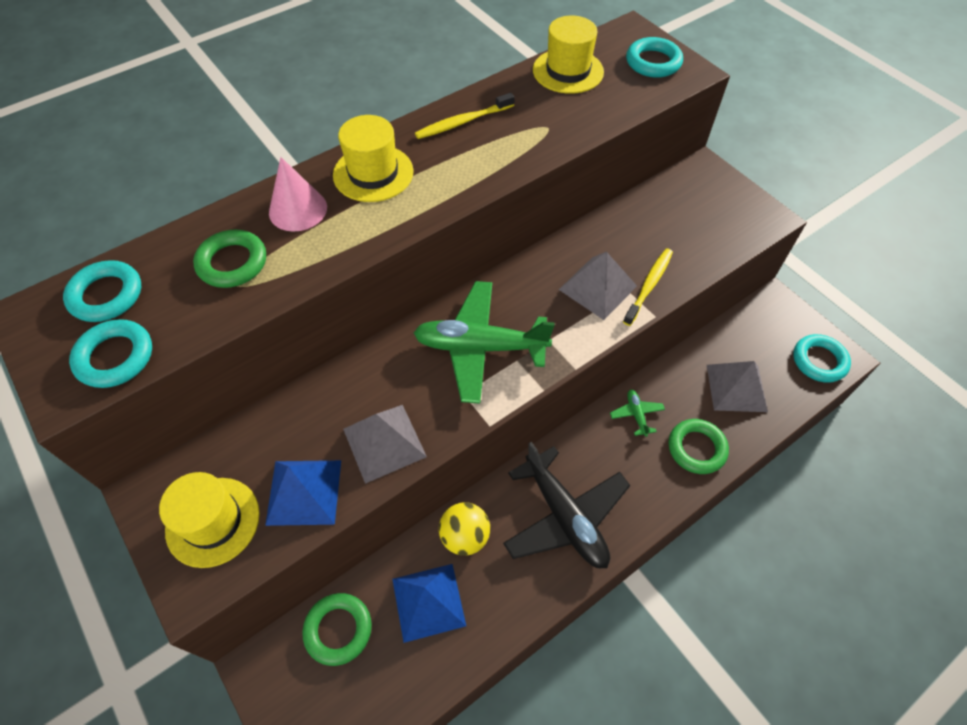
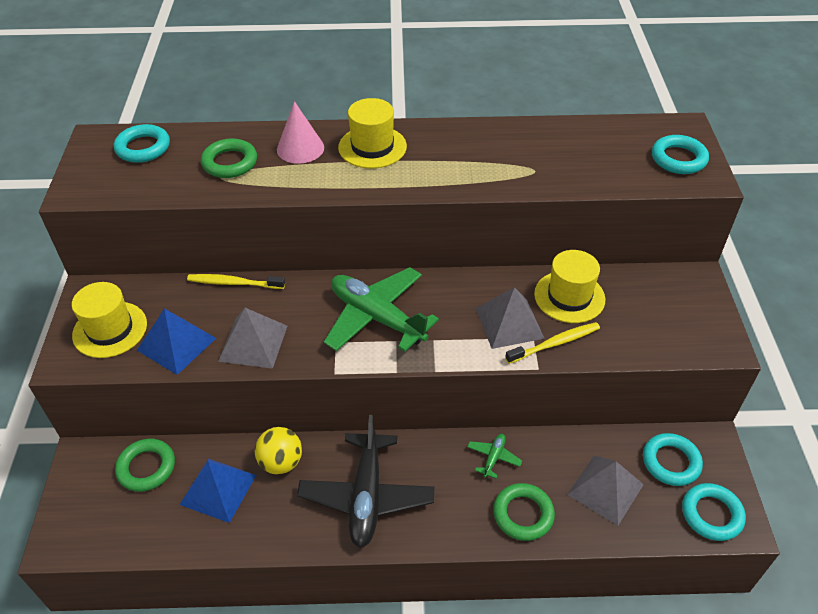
camera: 35 degrees right, 10 degrees down
turquoise ring [69,319,152,388] -> turquoise ring moved to [643,433,703,486]
yellow toothbrush [415,93,515,139] -> yellow toothbrush moved to [187,274,285,289]
yellow hat [533,15,604,94] -> yellow hat moved to [534,250,605,323]

